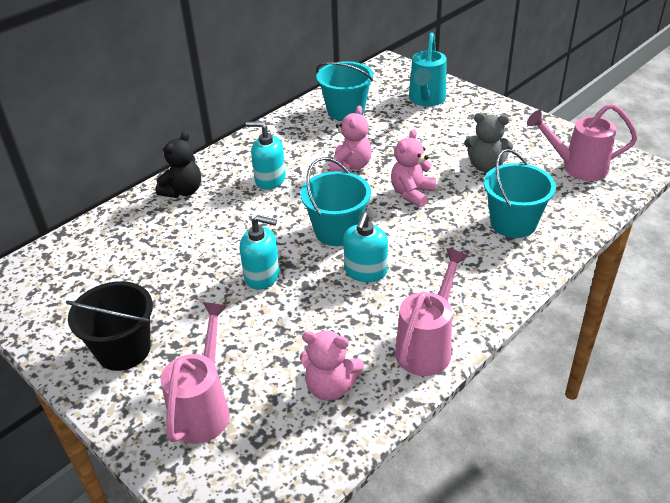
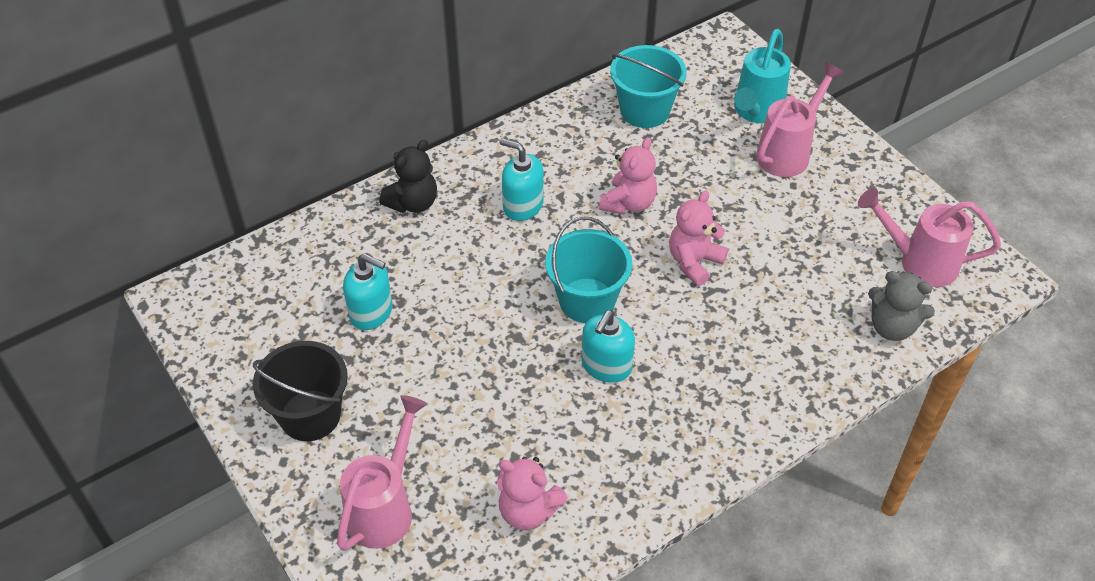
camera: 10 degrees right, 10 degrees up
turquoise soap dispenser [239,215,280,290] -> turquoise soap dispenser moved to [343,253,393,330]
pink watering can [395,248,468,376] -> pink watering can moved to [756,62,844,177]
grey teddy bear [464,113,513,172] -> grey teddy bear moved to [868,271,935,341]
turquoise bucket [484,149,556,238] -> none

